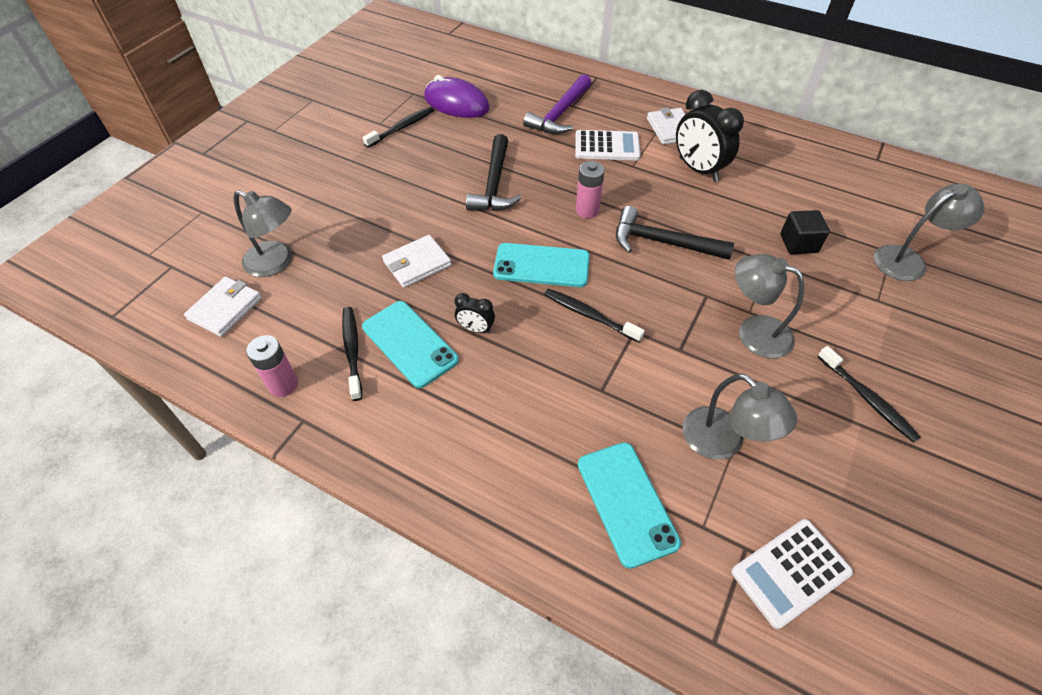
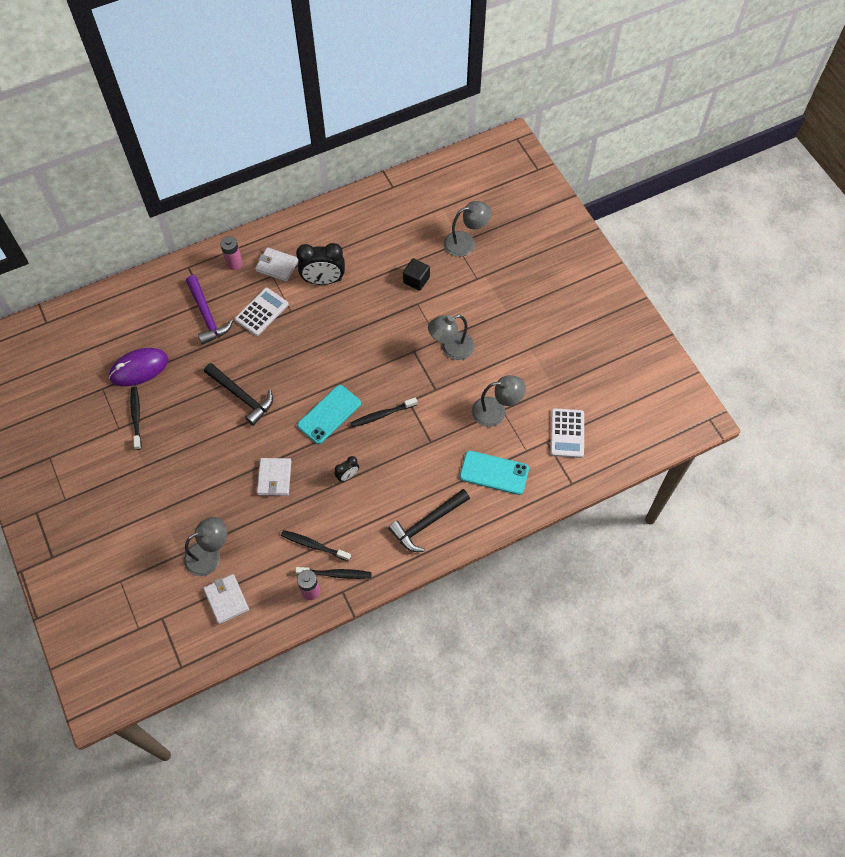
camera: 55 degrees left, 10 degrees up
turquoise phone [362,301,459,388] -> none
pink battery [576,161,605,218] -> pink battery moved to [220,236,242,270]
black hammer [616,206,734,260] -> black hammer moved to [388,489,470,552]
black toothbrush [817,346,921,443] -> black toothbrush moved to [295,567,372,579]
grey lamp [874,184,985,281] -> grey lamp turned 60 degrees clockwise [444,201,491,257]

